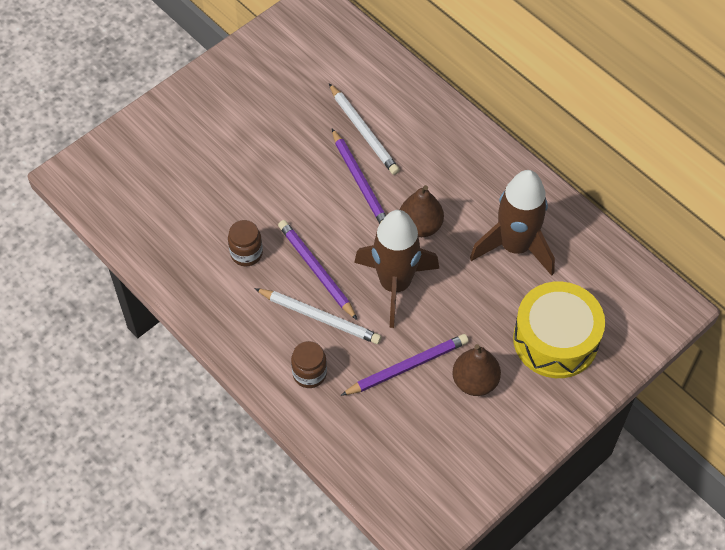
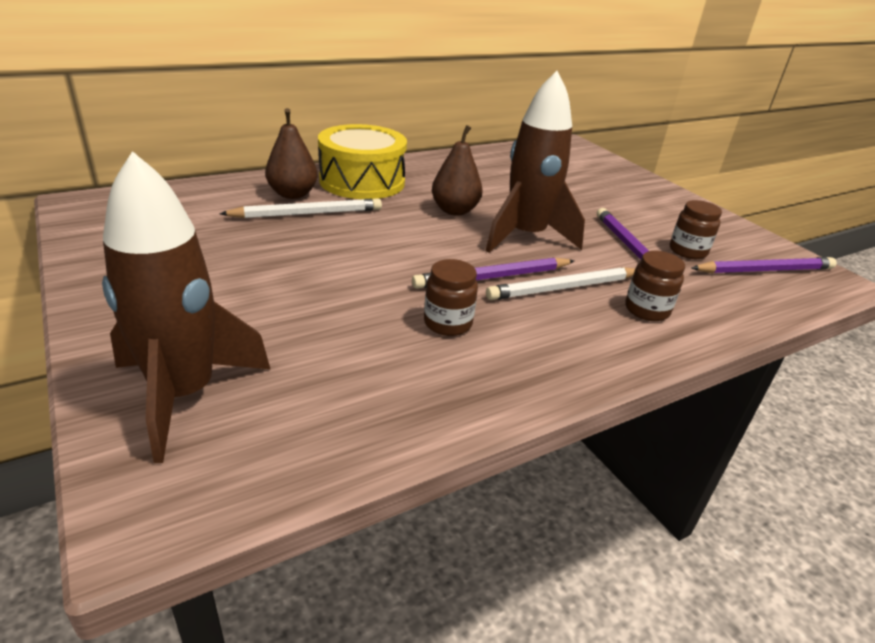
camera: 80 degrees left, 25 degrees down
white pencil [254,288,382,344] -> white pencil turned 150 degrees counterclockwise [486,267,635,300]
purple pencil [332,129,386,224] -> purple pencil moved to [691,257,837,273]
brown pear [452,344,501,396] -> brown pear moved to [265,108,317,199]
brown rocket [470,170,555,276] -> brown rocket moved to [102,151,270,463]
yellow drum [513,281,605,378] -> yellow drum moved to [318,124,407,199]
none -> brown jar [670,200,722,259]

